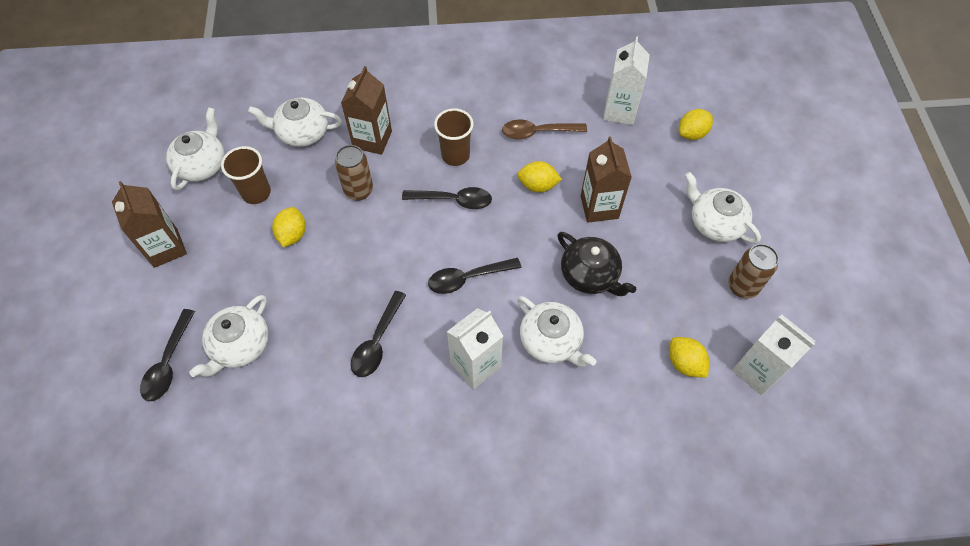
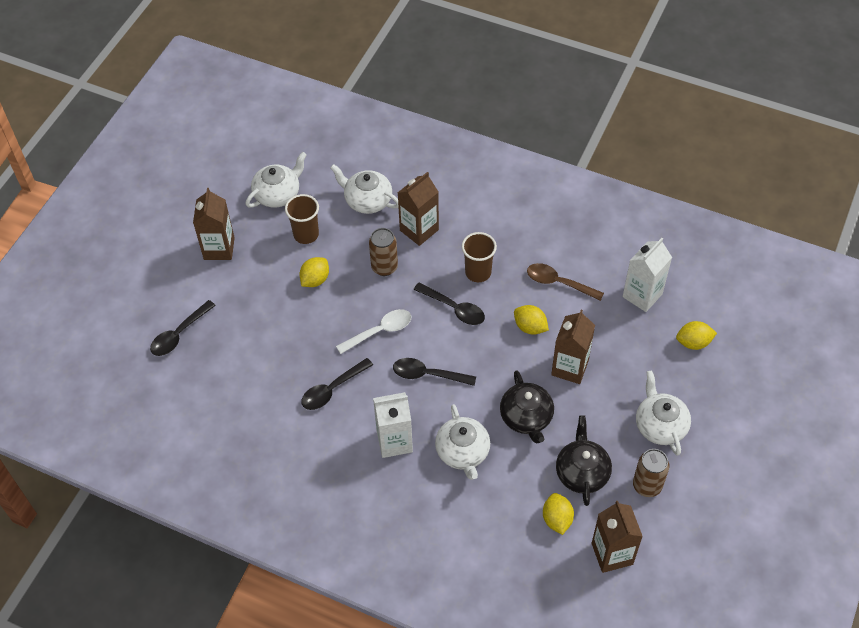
camera: 30 degrees right, 5 degrees down
white teapot [189,295,269,377] -> none
white carton [732,315,815,395] -> brown carton [592,501,643,573]
none -> white spoon [336,309,412,354]
none -> black teapot [556,415,612,506]

